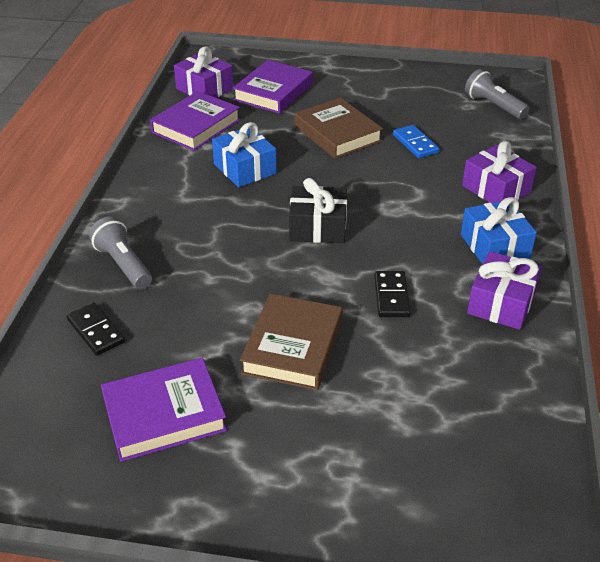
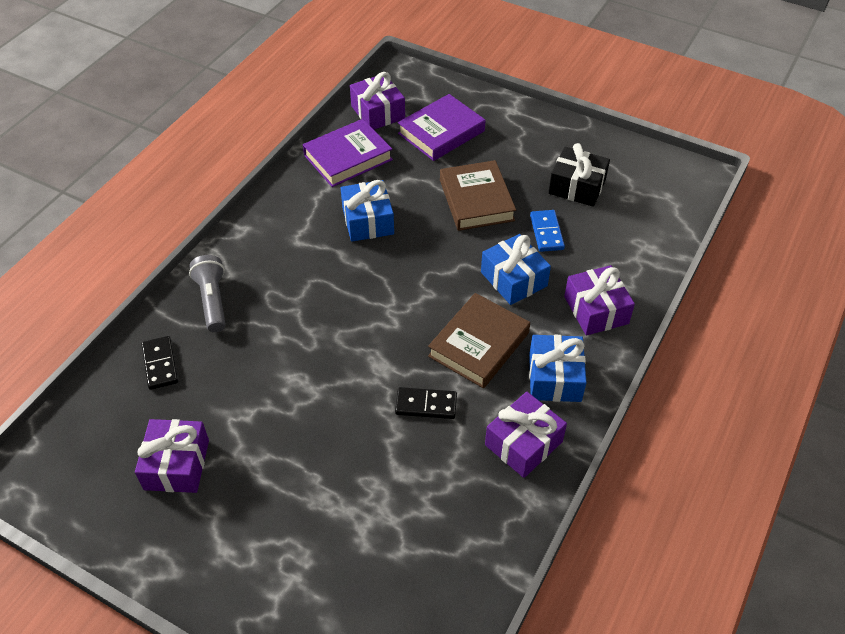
camera: 20 degrees right, 10 degrees up
purple book [101,358,227,462] -> purple gift [135,419,209,493]
brown book [240,293,342,390] -> brown book moved to [428,293,530,388]
black gift [289,178,347,243] -> black gift moved to [548,143,610,207]
black domino [374,271,411,317] -> black domino turned 75 degrees clockwise [395,387,457,419]
grey flashlight [465,69,529,119] -> none
none -> blue gift [481,234,551,305]

